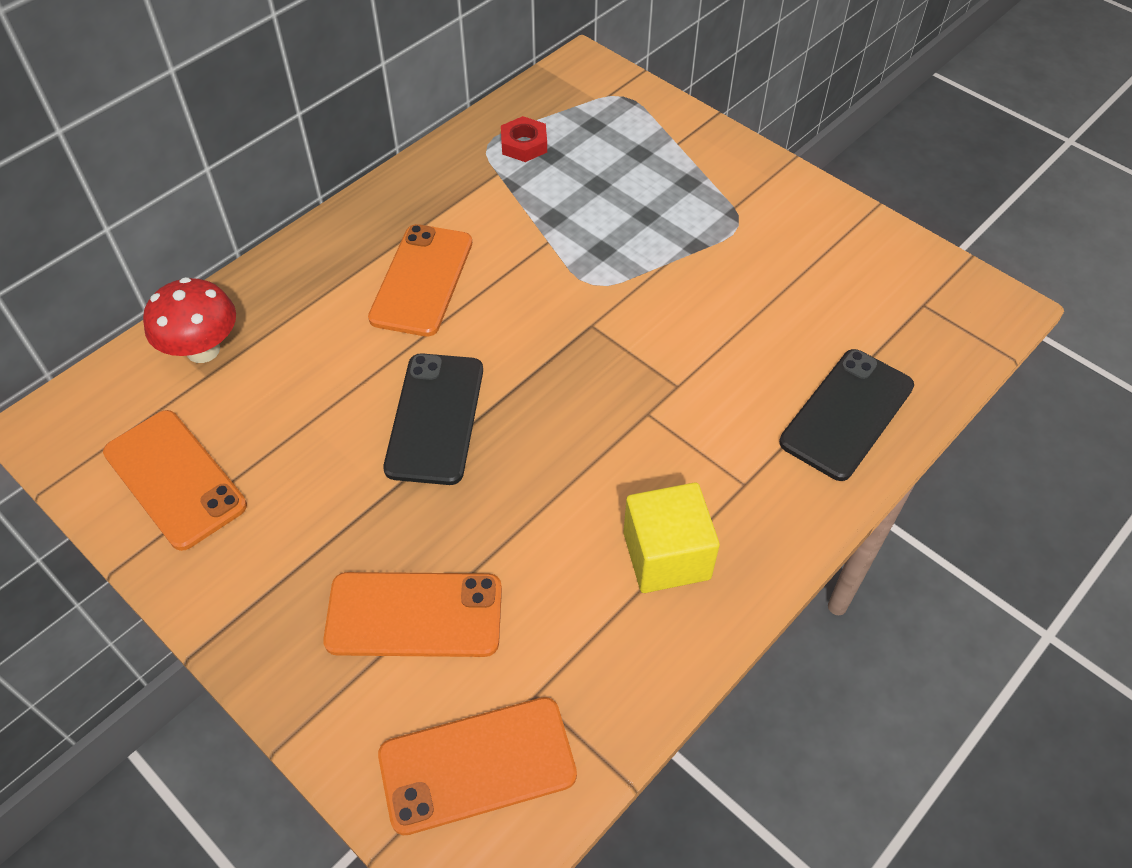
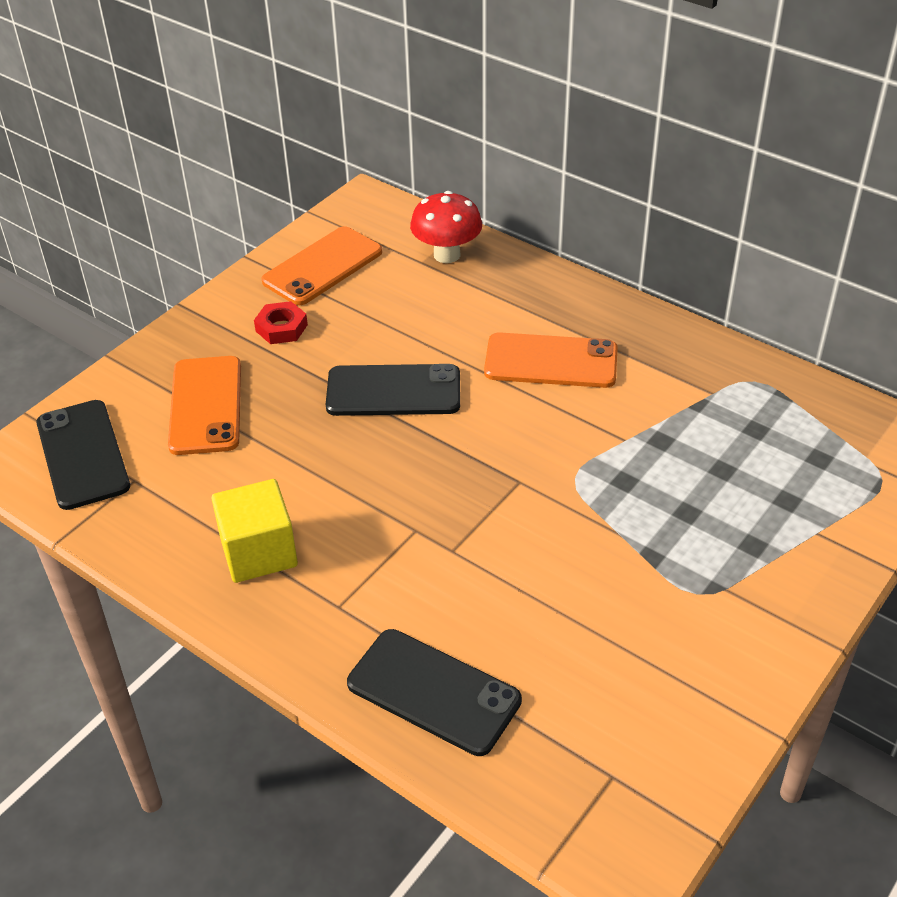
camera: 85 degrees right, 10 degrees down
orange phone [378,697,577,835] -> black phone [36,400,130,510]
red nut [501,116,547,162] -> red nut moved to [254,301,308,344]

